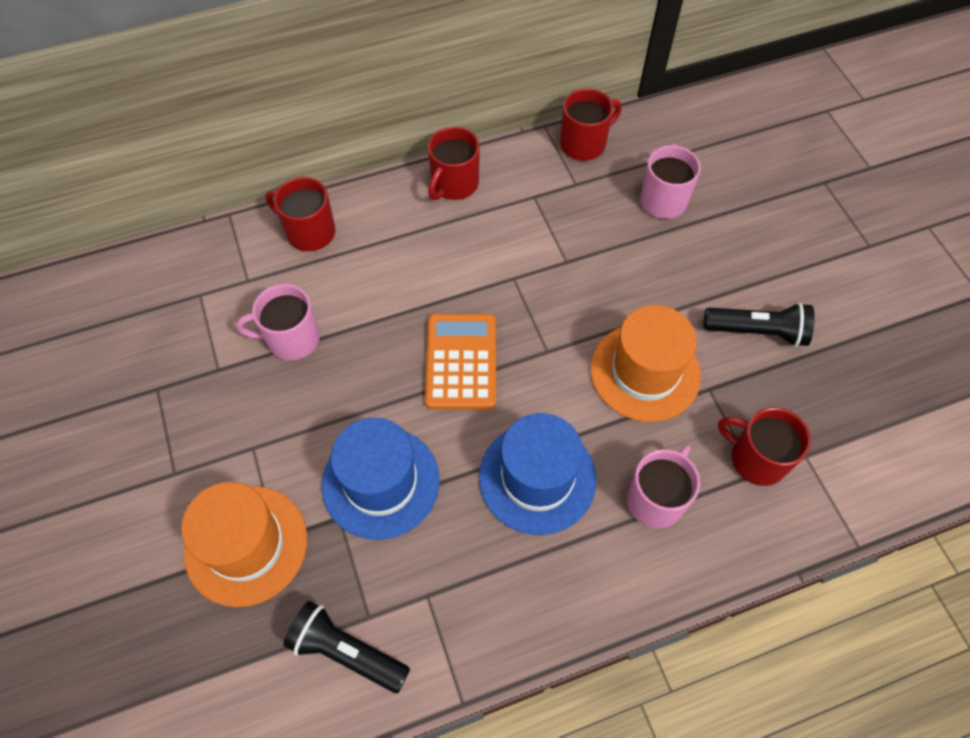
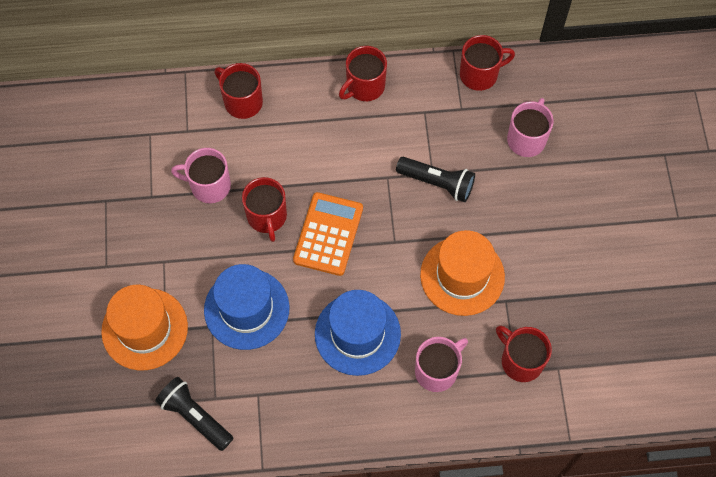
camera: 15 degrees right, 5 degrees up
black flashlight [704,303,815,347] -> black flashlight moved to [396,157,475,202]
none -> red mug [242,177,287,242]

